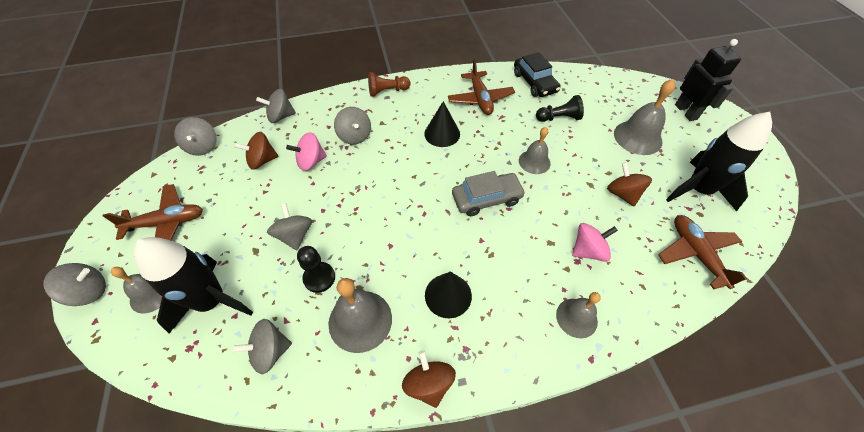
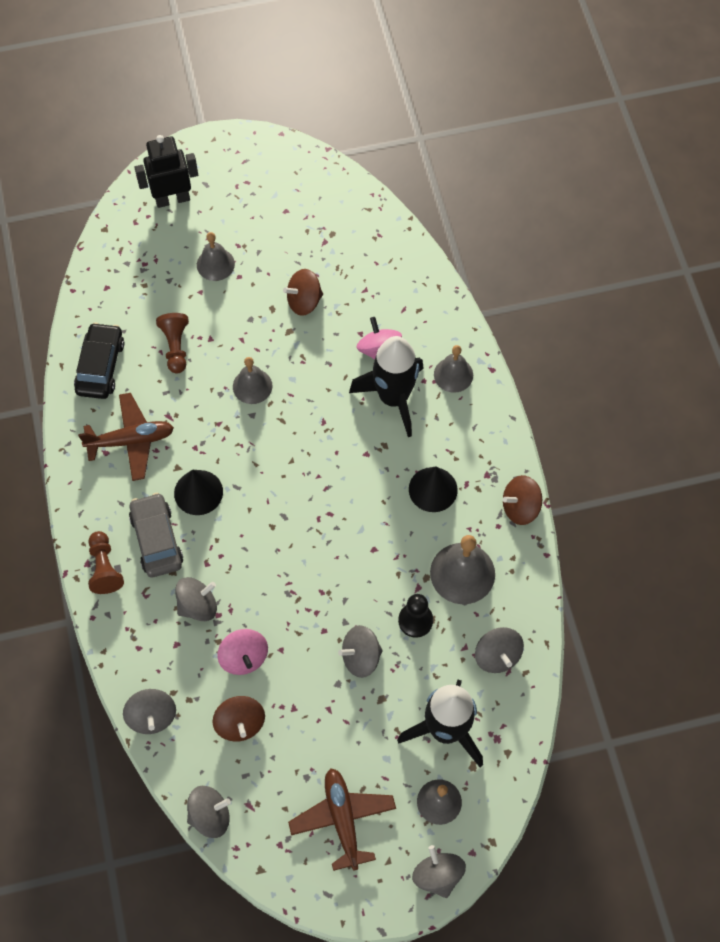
camera: 90 degrees left, 10 degrees up
grey car [452,171,526,216] -> grey car moved to [129,493,183,577]
black car [514,52,561,97] -> black car turned 60 degrees counterclockwise [74,322,124,399]
black pawn [536,95,584,122] -> brown pawn [156,313,189,374]
grey bell [614,79,675,155] -> grey bell [197,232,235,281], size x0.65
brown plane [658,215,747,290] -> none
black rocket [666,112,772,211] -> black rocket moved to [349,336,424,437]

